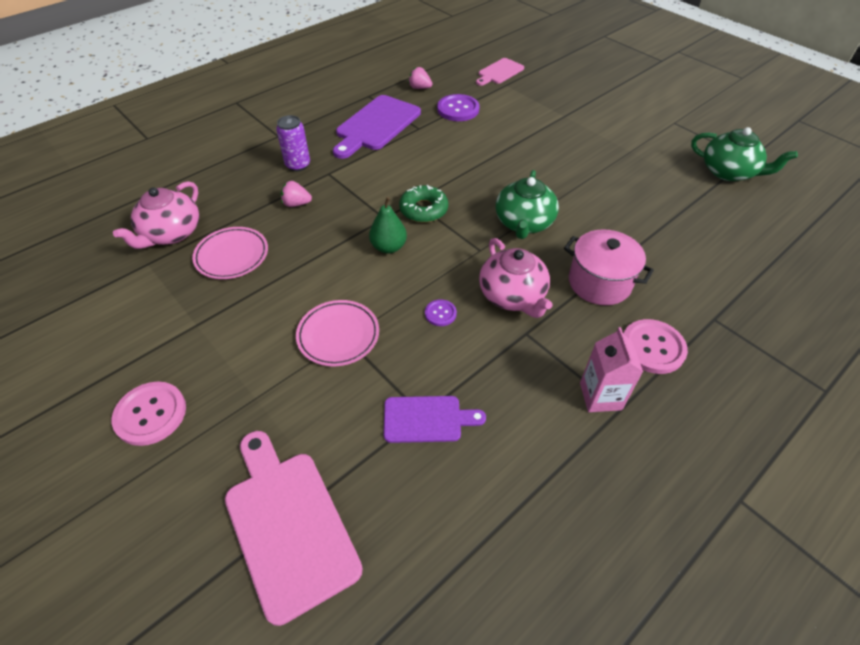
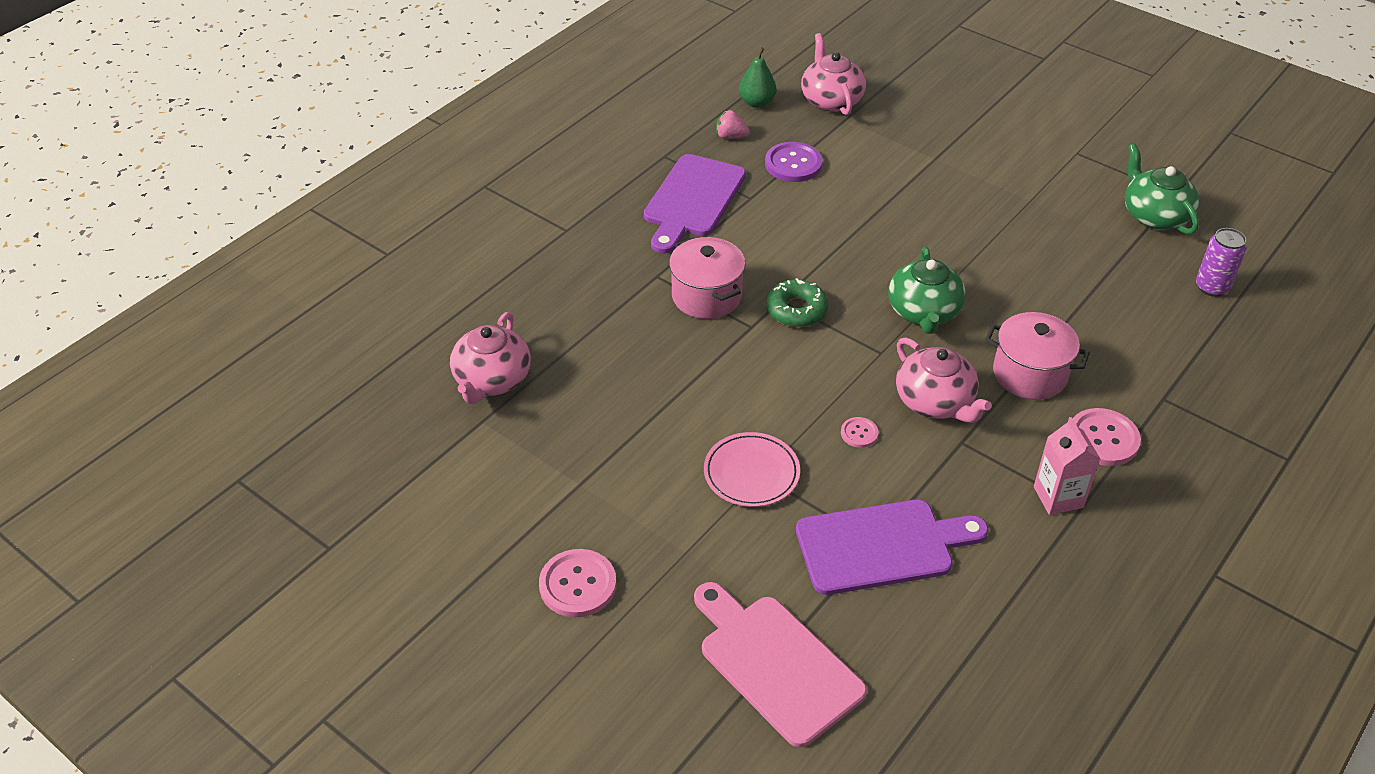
camera: 10 degrees left, 5 degrees down
pink plate [192,227,268,279] -> none
purple can [276,115,310,171] -> purple can moved to [1196,228,1247,297]
pink strawberry [281,181,312,207] -> none
green pear [369,197,407,254] -> green pear moved to [739,47,776,108]
purple cutting board [384,396,486,443] -> purple cutting board [796,499,989,595], size x1.70
purple button [425,299,457,326] -> pink button [841,417,879,448]
pink cutting board [476,58,524,86] -> pink teapot [801,33,866,115]
green teapot [691,127,798,181] -> green teapot turned 135 degrees counterclockwise [1125,143,1199,234]
none -> pink pot [669,237,745,319]

